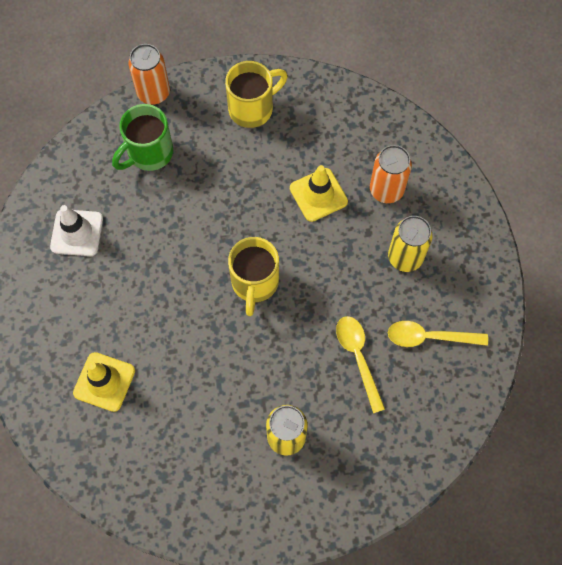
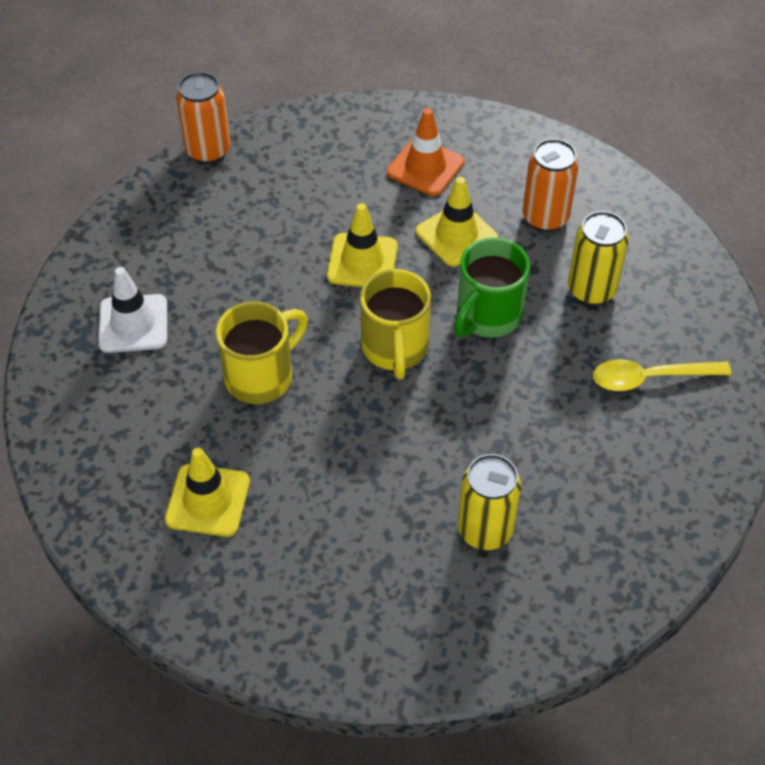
camera: 10 degrees left, 15 degrees down
green mug [112,104,173,171] -> green mug moved to [454,237,530,338]
yellow mug [225,61,288,128] -> yellow mug moved to [216,302,308,404]
yellow spoon [336,316,385,413] -> none
none -> yellow traffic cone [327,203,398,287]
none -> orange traffic cone [387,108,464,196]

